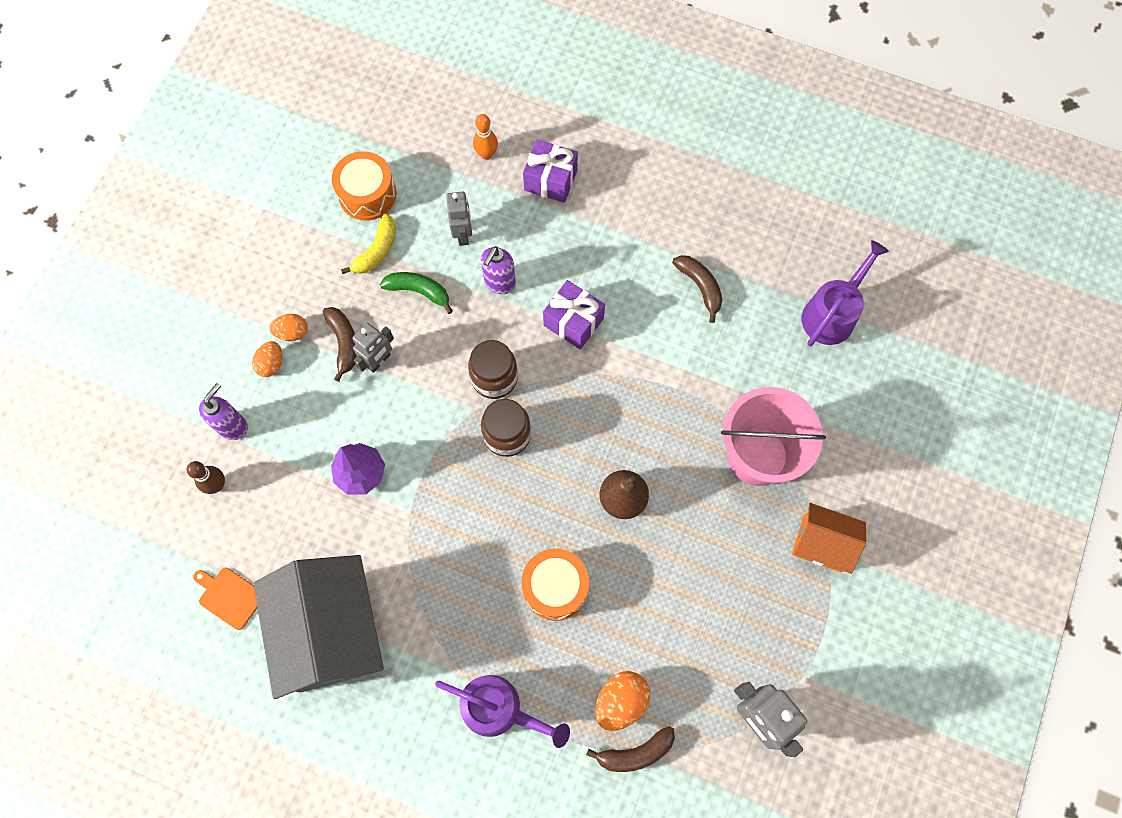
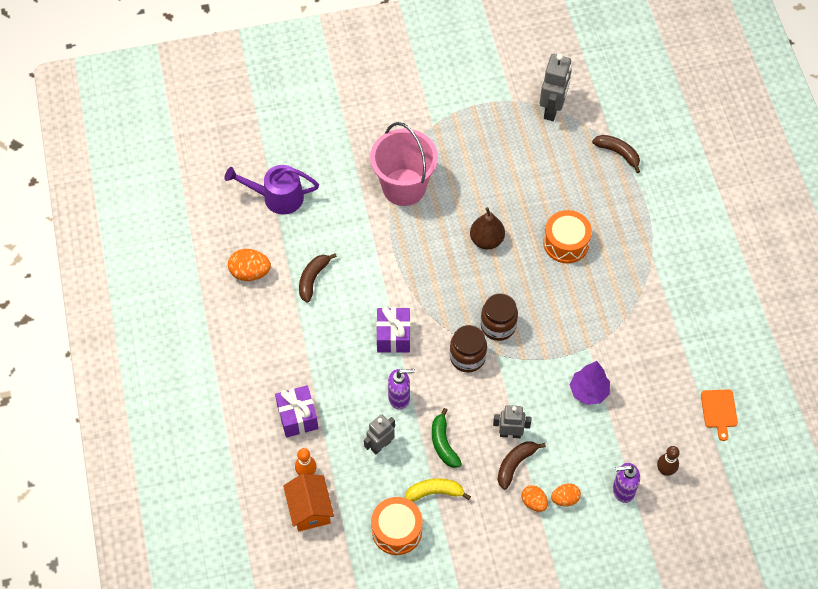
camera: 125 degrees left, 10 degrees down
grey house [254,555,384,699] -> none
purple watering can [435,675,570,748] -> none
orange egg [595,671,651,731] -> orange egg moved to [228,249,271,281]
orange house [792,503,866,574] -> orange house moved to [283,474,334,532]

